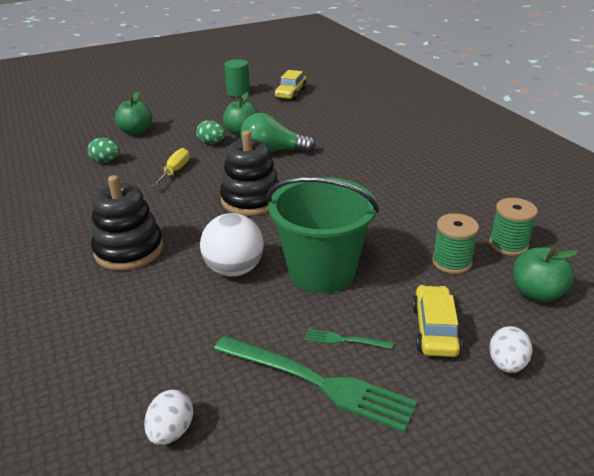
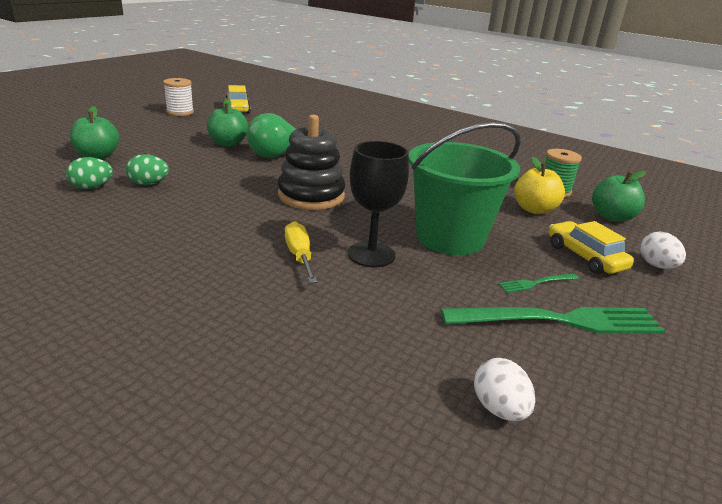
camera: 35 degrees left, 5 degrees down
black stacking toy [91,175,164,271] -> none
yellow screwdriver [151,148,190,187] -> yellow screwdriver moved to [285,221,317,283]
green egg [196,120,225,144] -> green egg moved to [126,154,169,185]
white ball [200,213,264,277] -> black goblet [348,141,409,267]
green cylinder [224,59,250,97] -> white spool [163,78,194,116]
green spool [432,213,479,274] -> yellow apple [514,157,565,214]

